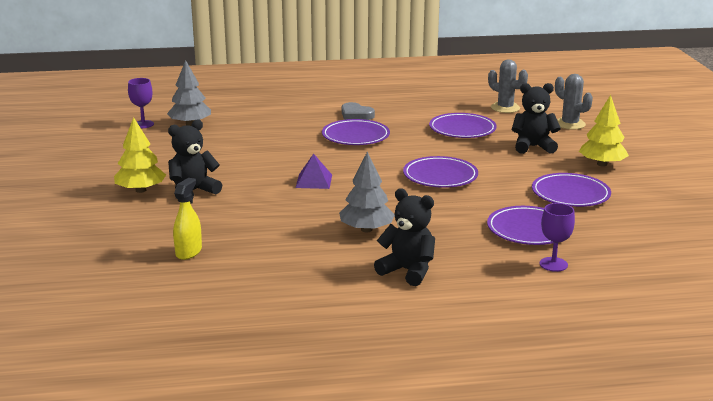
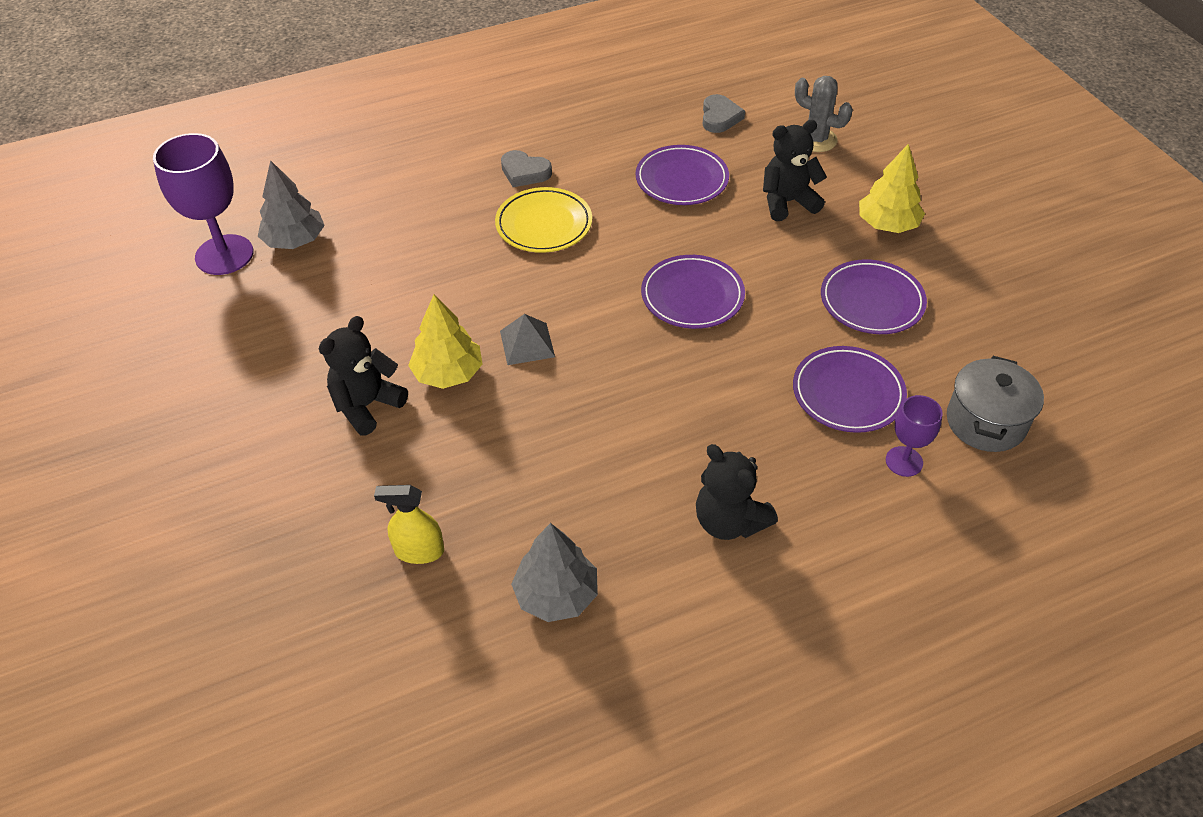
camera: 15 degrees left, 25 degrees up
yellow tree [114,117,166,193] -> yellow tree moved to [408,295,483,389]
purple goblet [128,78,154,128] -> purple goblet [153,133,254,275], size x1.84
yellow spray bottle [173,178,202,260] -> yellow spray bottle turned 90 degrees counterclockwise [374,485,444,564]
purple pyramid [295,154,332,189] -> grey pyramid [500,314,555,365]
purple plate [322,119,390,145] -> yellow plate [495,187,592,253]
grey tree [339,152,395,232] -> grey tree moved to [511,523,598,622]
black teddy bear [374,188,435,286] -> black teddy bear turned 150 degrees counterclockwise [696,444,778,540]
grey cactus [488,59,528,113] -> grey heart [703,94,745,133]
none -> grey pot [947,356,1044,452]

